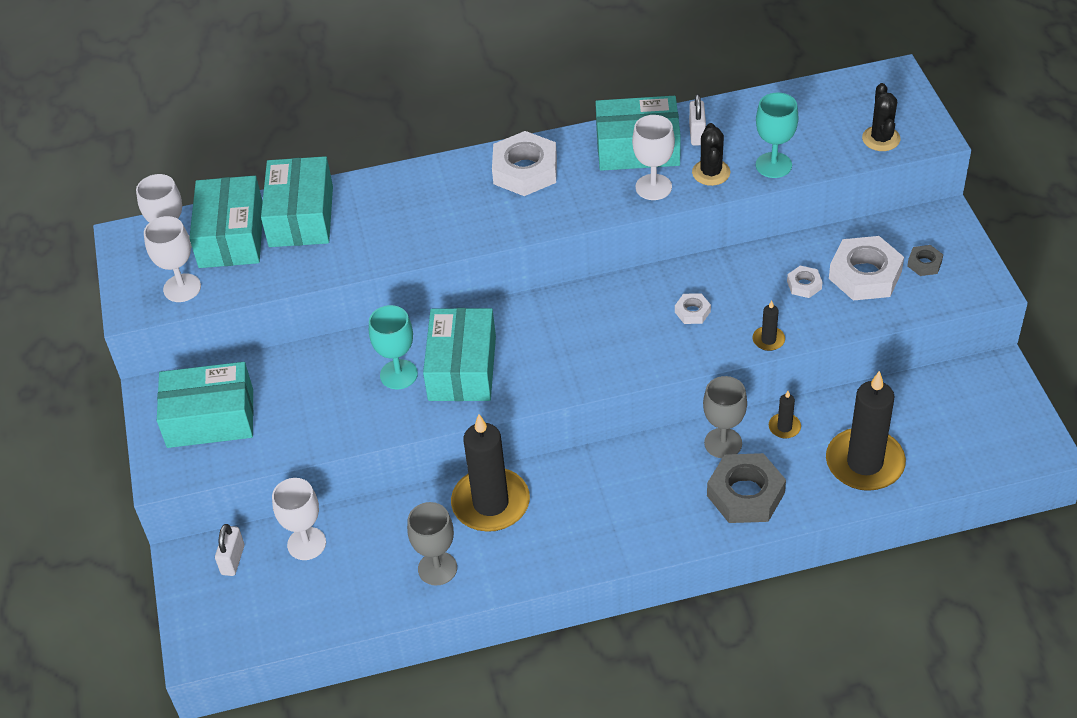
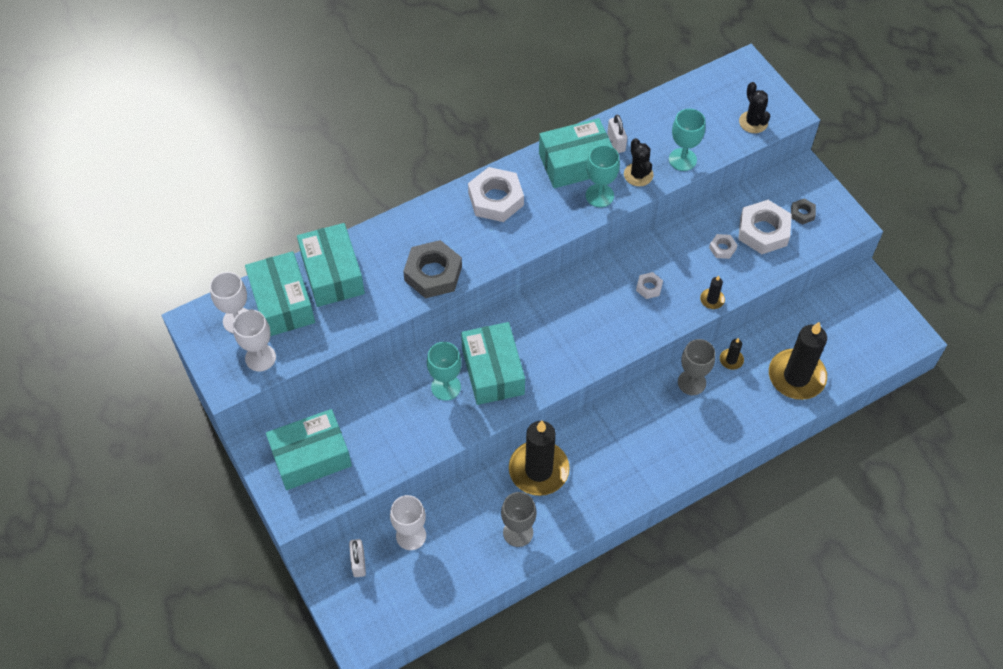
camera: 20 degrees left, 10 degrees up
white goblet [632,115,675,200] -> turquoise goblet [586,145,620,207]
grey nut [707,453,786,523] -> grey nut moved to [403,240,462,298]

